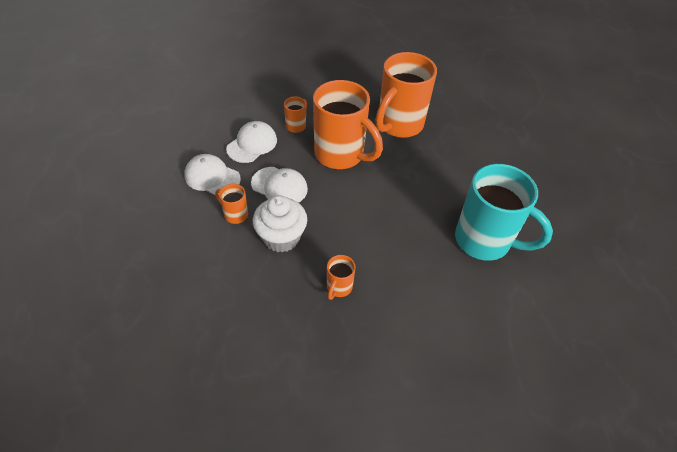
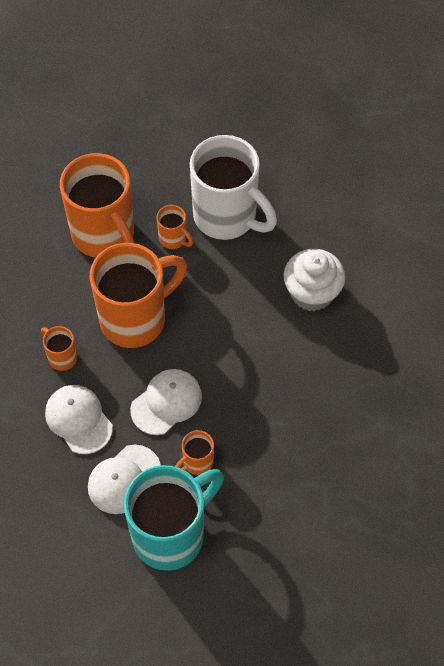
camera: 70 degrees left, 10 degrees up
white cupcake [253,195,307,253] -> white cupcake moved to [283,249,345,311]
orange mug [327,255,356,300] -> orange mug moved to [157,205,193,249]
turquoise mug [455,164,553,261] -> turquoise mug moved to [124,465,224,571]
none -> white mug [190,135,277,240]

